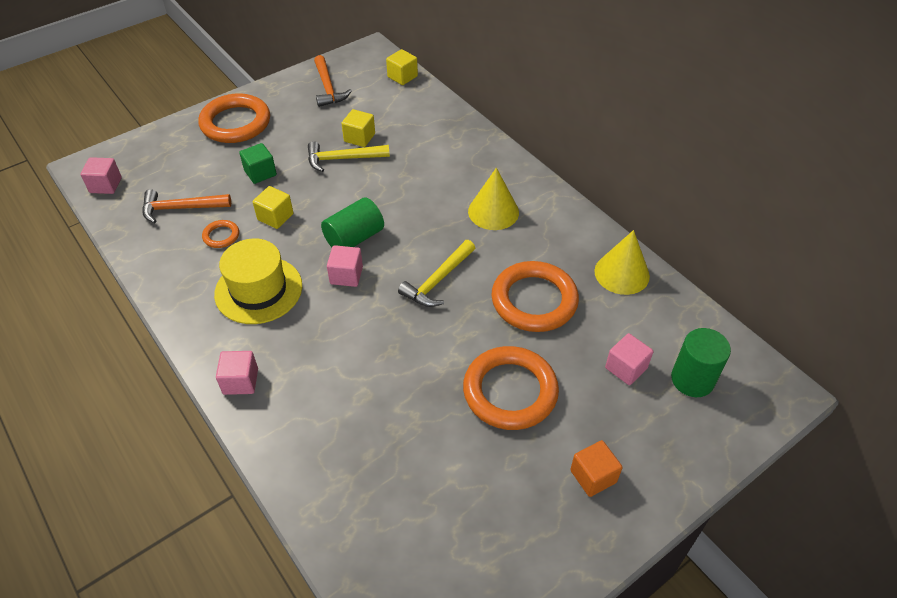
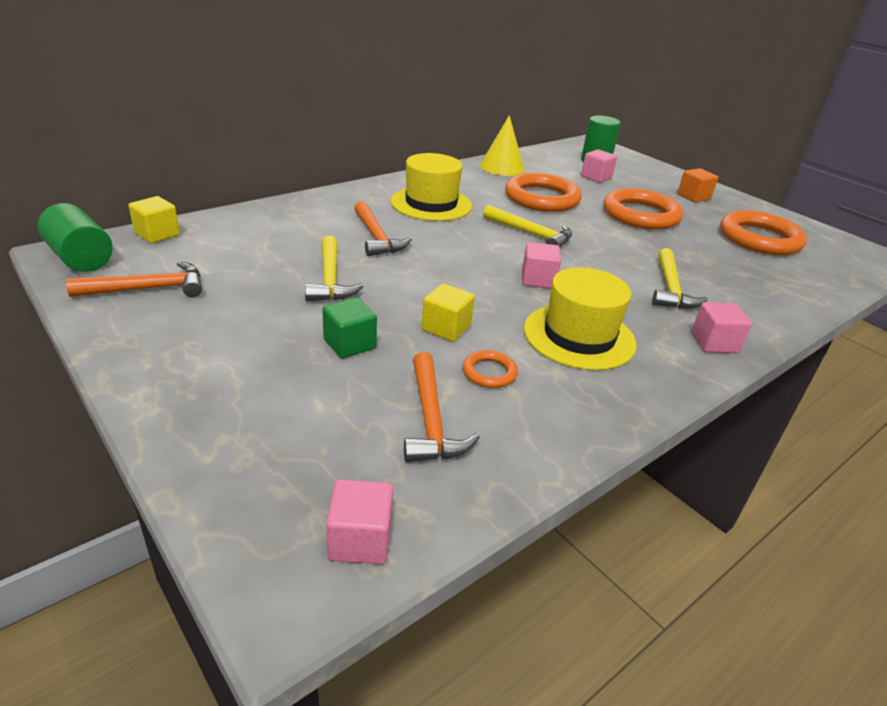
camera: 95 degrees left, 15 degrees down
orange ring [198,93,270,143] -> orange ring moved to [720,210,807,255]
green cylinder [321,197,384,247] -> green cylinder moved to [37,203,113,272]
yellow cube [341,109,375,147] -> none
yellow cone [468,168,519,230] -> yellow hat [391,153,472,221]
none -> orange hammer [354,201,412,256]
none -> yellow hammer [652,248,708,309]

